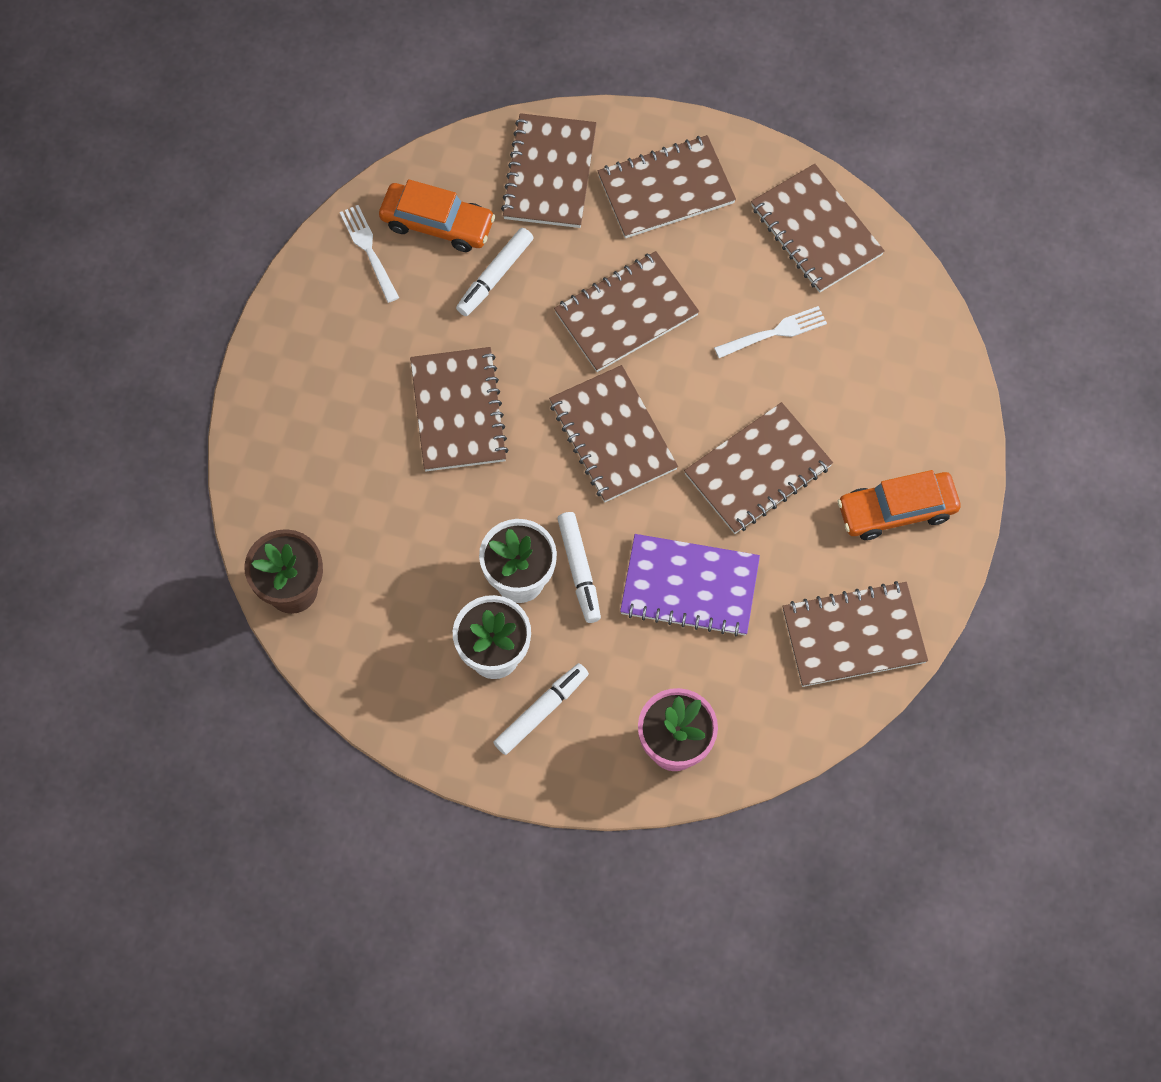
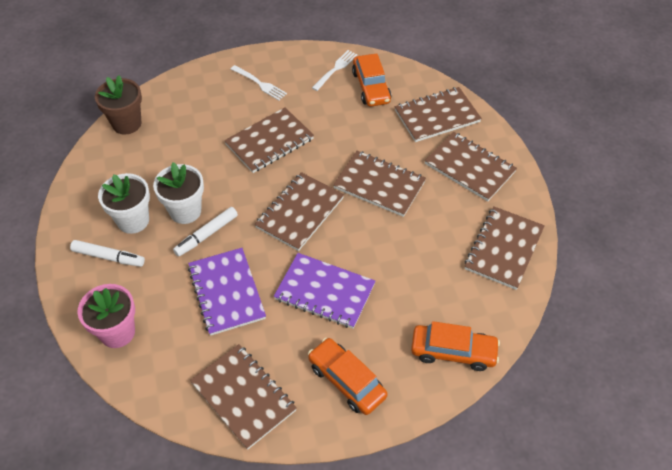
camera: 60 degrees right, 15 degrees down
white marker [456,228,534,316] -> none
brown notebook [684,402,833,534] -> purple notebook [274,253,375,329]
white fork [714,306,827,358] -> white fork moved to [231,65,287,100]
none -> orange car [411,321,500,371]

